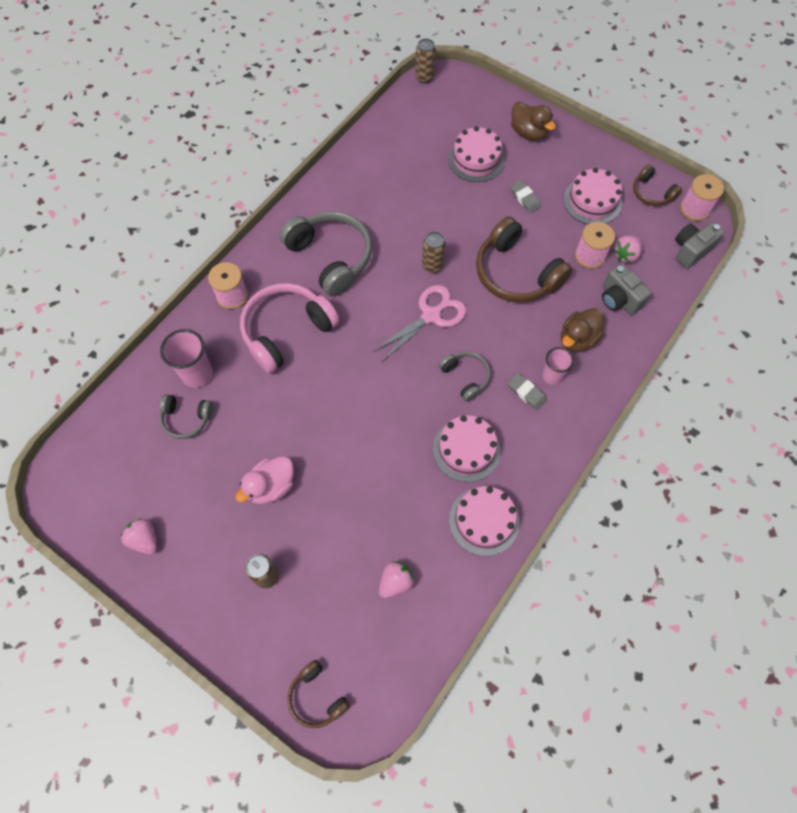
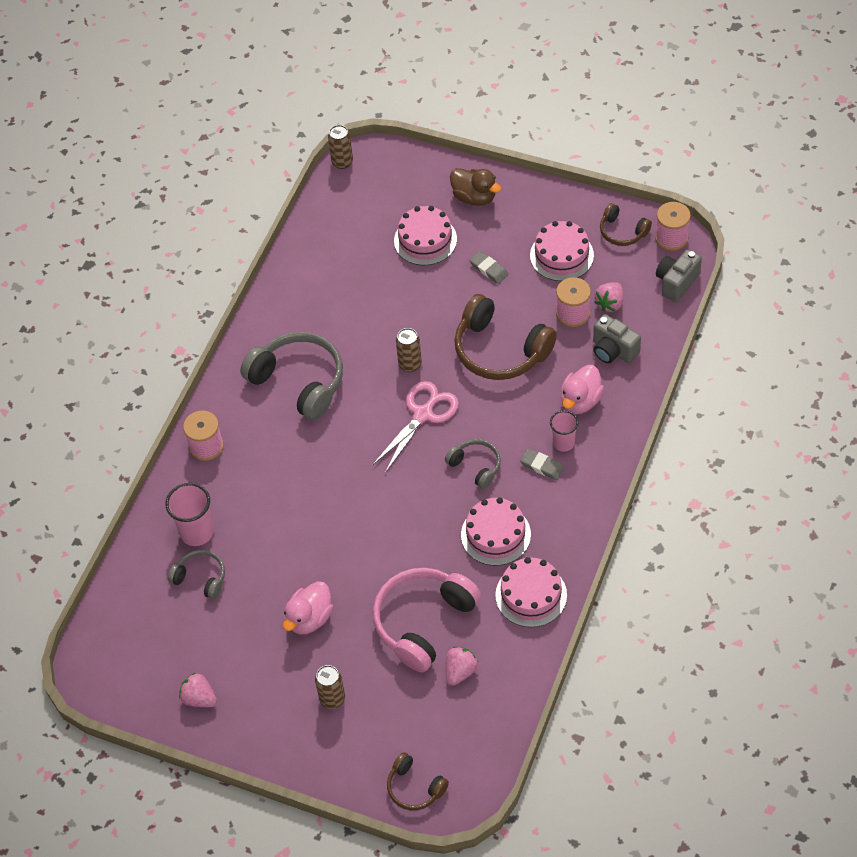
camera: 10 degrees left, 10 degrees down
grey headphones [159,394,213,439] -> grey headphones turned 150 degrees counterclockwise [168,550,225,599]
pink headphones [240,283,340,374] -> pink headphones moved to [373,568,481,672]
brown duck [561,308,604,353] -> pink duck [561,365,604,414]

